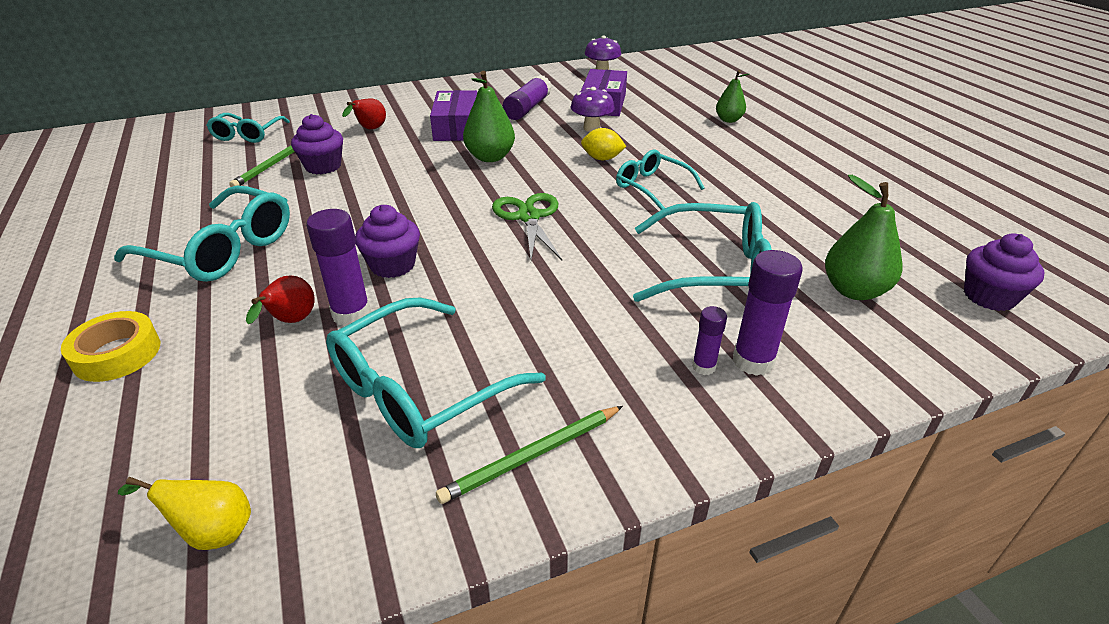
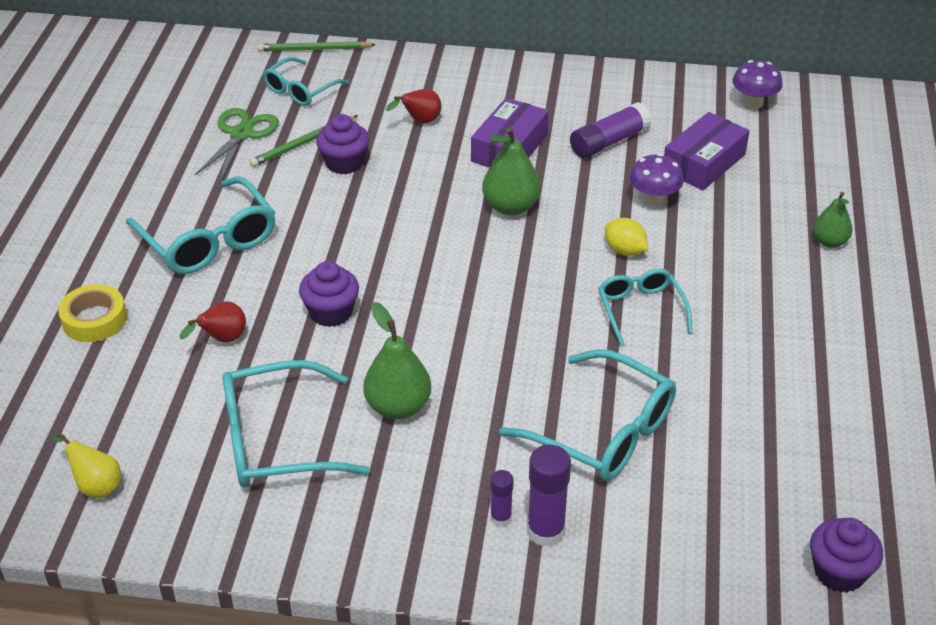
camera: 30 degrees right, 5 degrees up
purple glue stick [306,209,371,326] -> none
green pencil [436,406,623,504] -> green pencil moved to [257,41,376,52]
green scissors [492,193,562,260] -> green scissors moved to [195,108,279,182]
green pear [825,175,903,300] -> green pear moved to [363,302,431,419]

